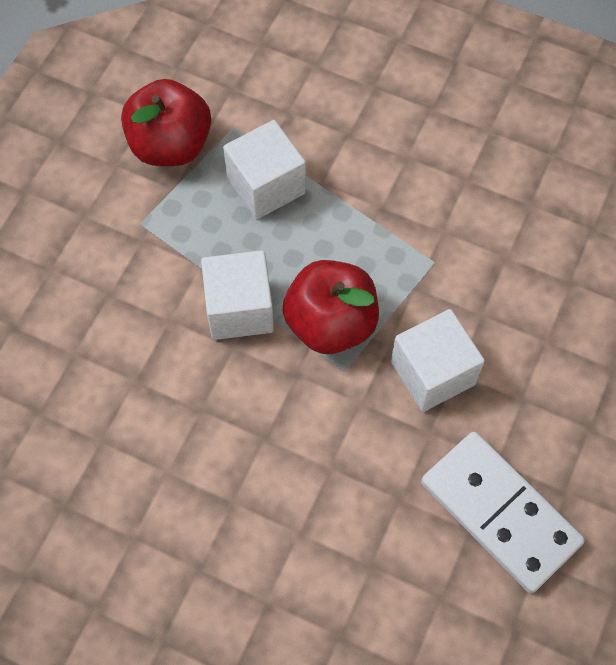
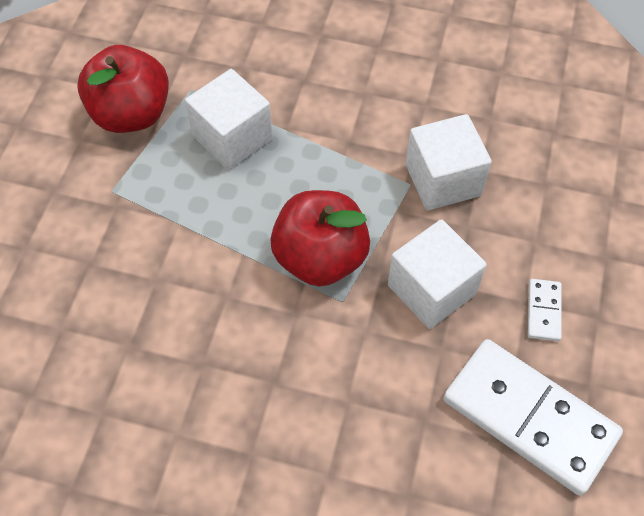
camera: 10 degrees left, 5 degrees down
white cube [201,250,274,340] -> white cube moved to [406,114,492,211]
none -> white domino [528,279,562,341]

